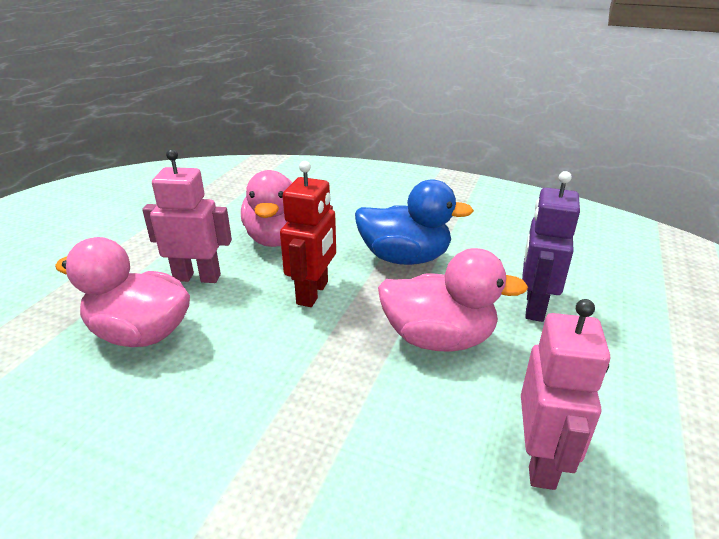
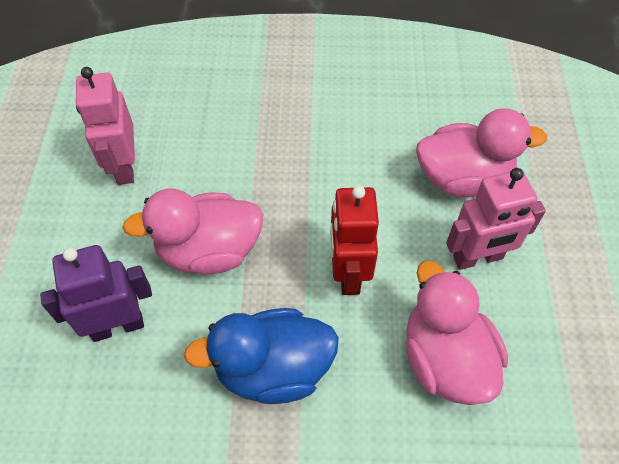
camera: 160 degrees right, 25 degrees up
purple robot [522,171,580,322] -> purple robot turned 105 degrees counterclockwise [40,245,152,342]

